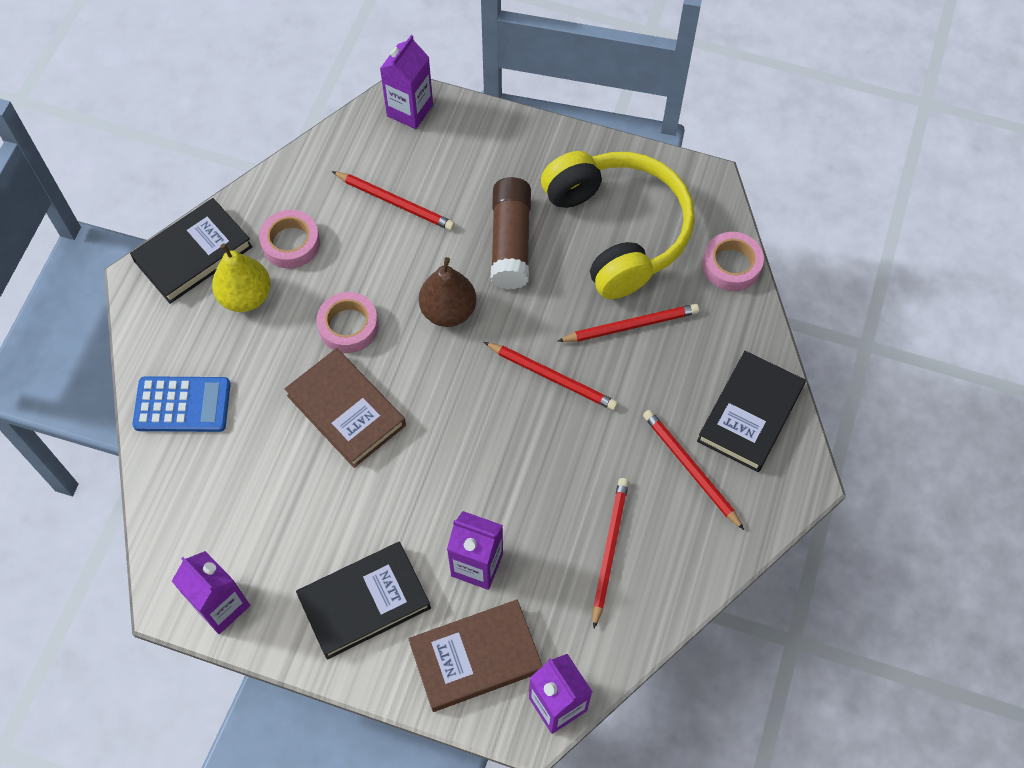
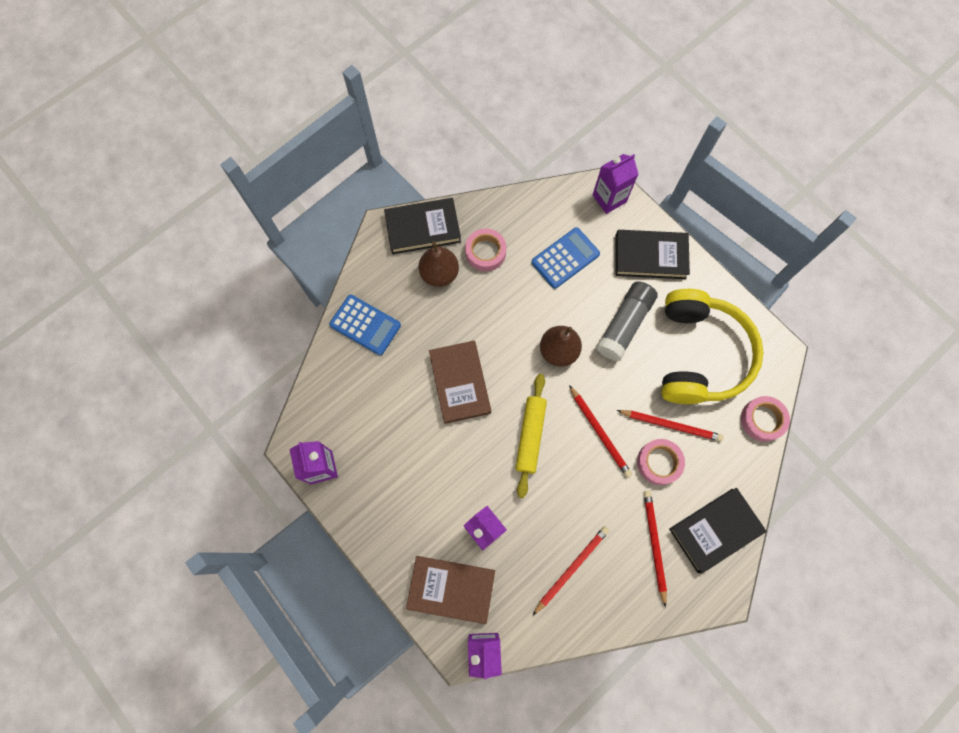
camera: 30 degrees right, 10 degrees up
yellow pear [212,243,271,312] -> brown pear [419,241,459,287]
black book [296,542,431,659] -> black book moved to [615,230,690,279]
pink tape [317,292,379,353] -> pink tape moved to [637,439,685,485]
red pencil [332,171,455,230] -> blue calculator [531,227,600,289]
brown glue stick [491,177,531,289] -> grey glue stick [596,281,658,362]
none -> yellow rolling pin [515,374,547,498]

